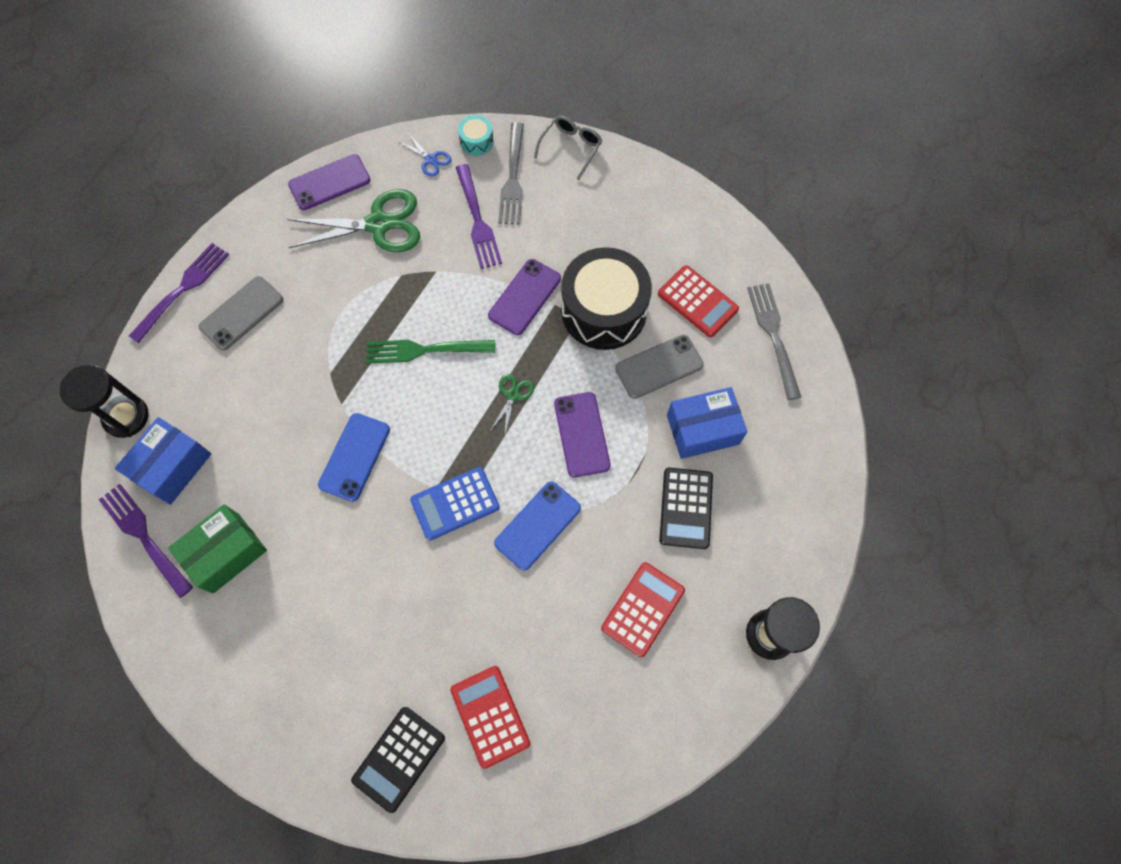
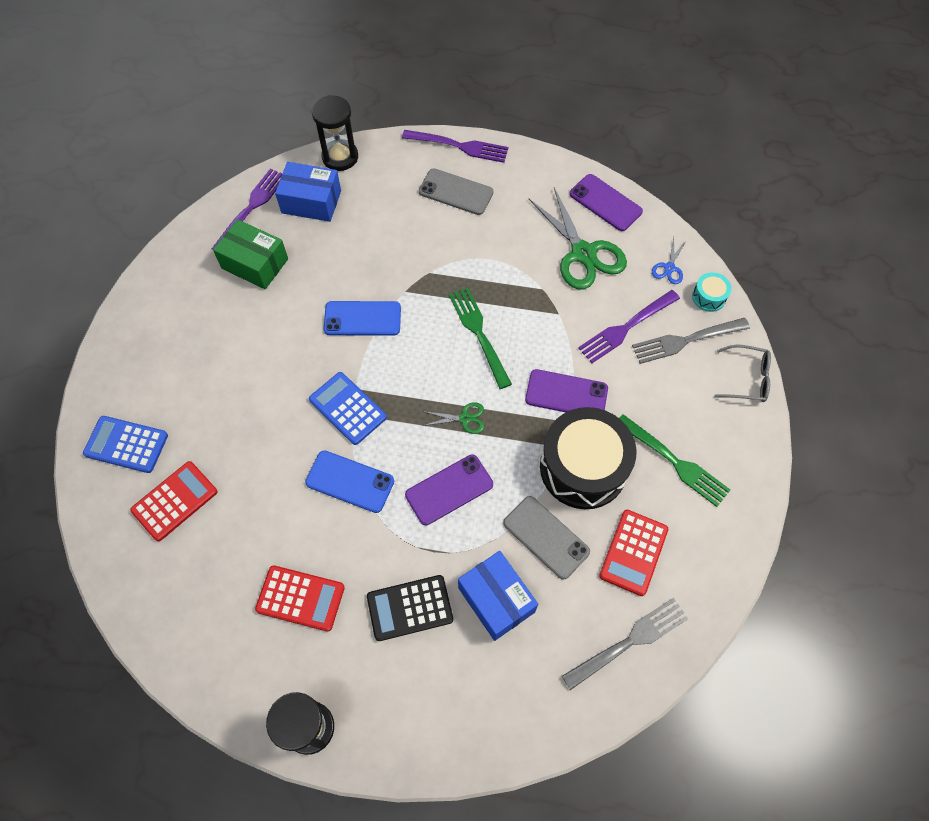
camera: 70 degrees right, 5 degrees down
black calculator [351,707,445,813] -> blue calculator [83,416,168,473]
none -> green fork [619,414,730,507]

